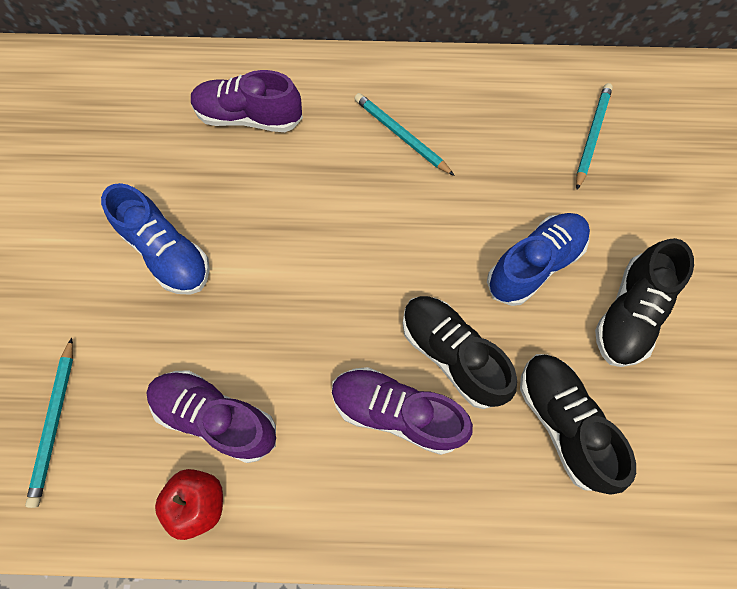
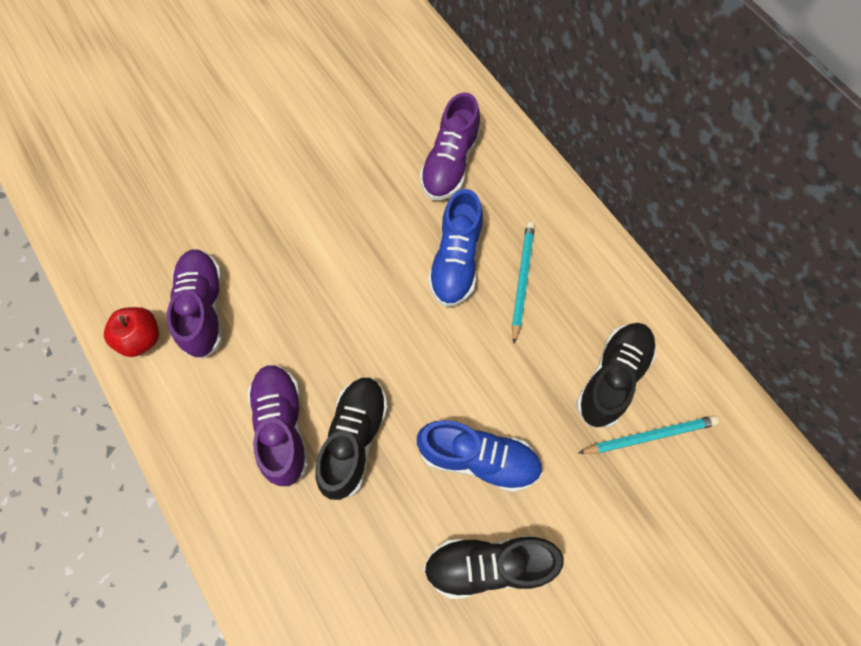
camera: 55 degrees right, 0 degrees up
turquoise pencil [25,338,73,508] -> none
blue shoe [101,183,210,295] -> blue shoe moved to [428,189,483,307]
purple shoe [191,70,303,132] -> purple shoe turned 135 degrees counterclockwise [420,93,481,200]
black shoe [520,354,636,494] -> black shoe moved to [576,323,656,428]

